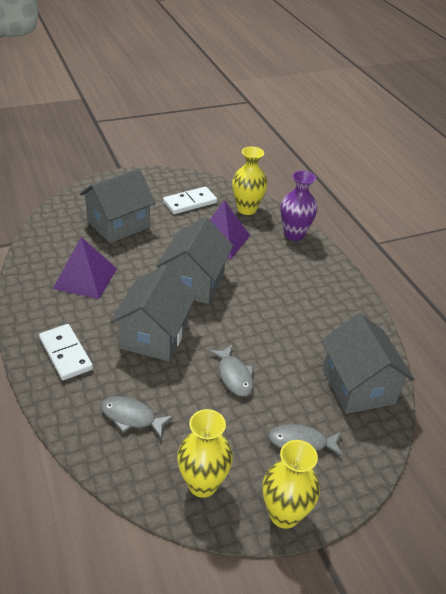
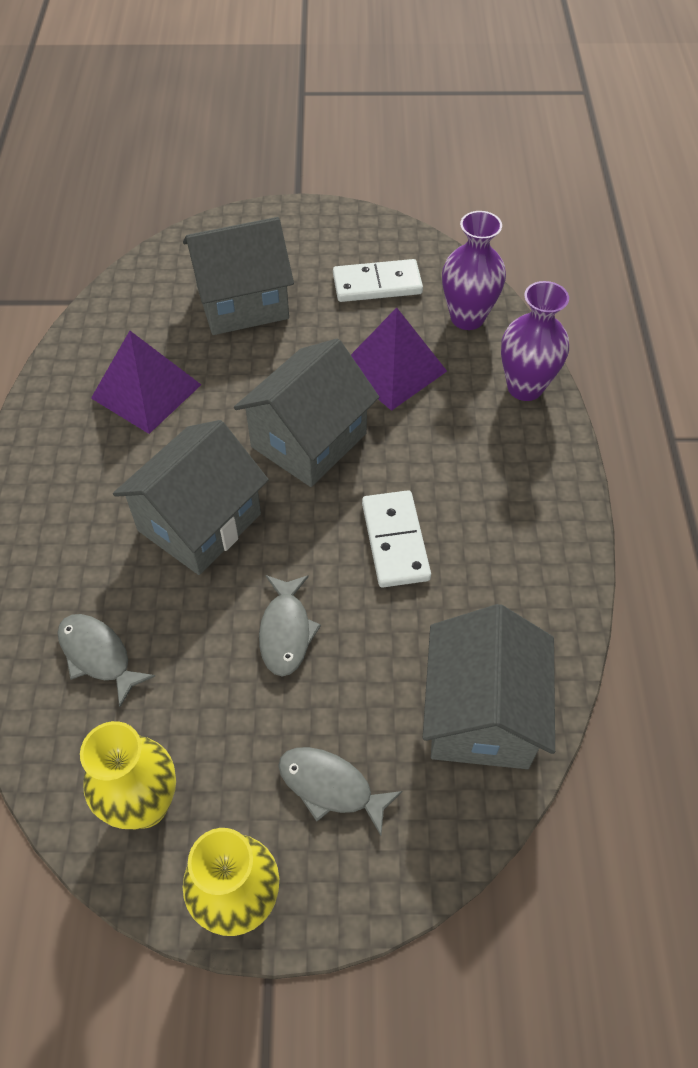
camera: 25 degrees right, 15 degrees up
white domino [39,324,93,380] -> white domino moved to [362,490,431,587]
yellow vase [232,147,268,215] -> purple vase [442,211,506,330]

